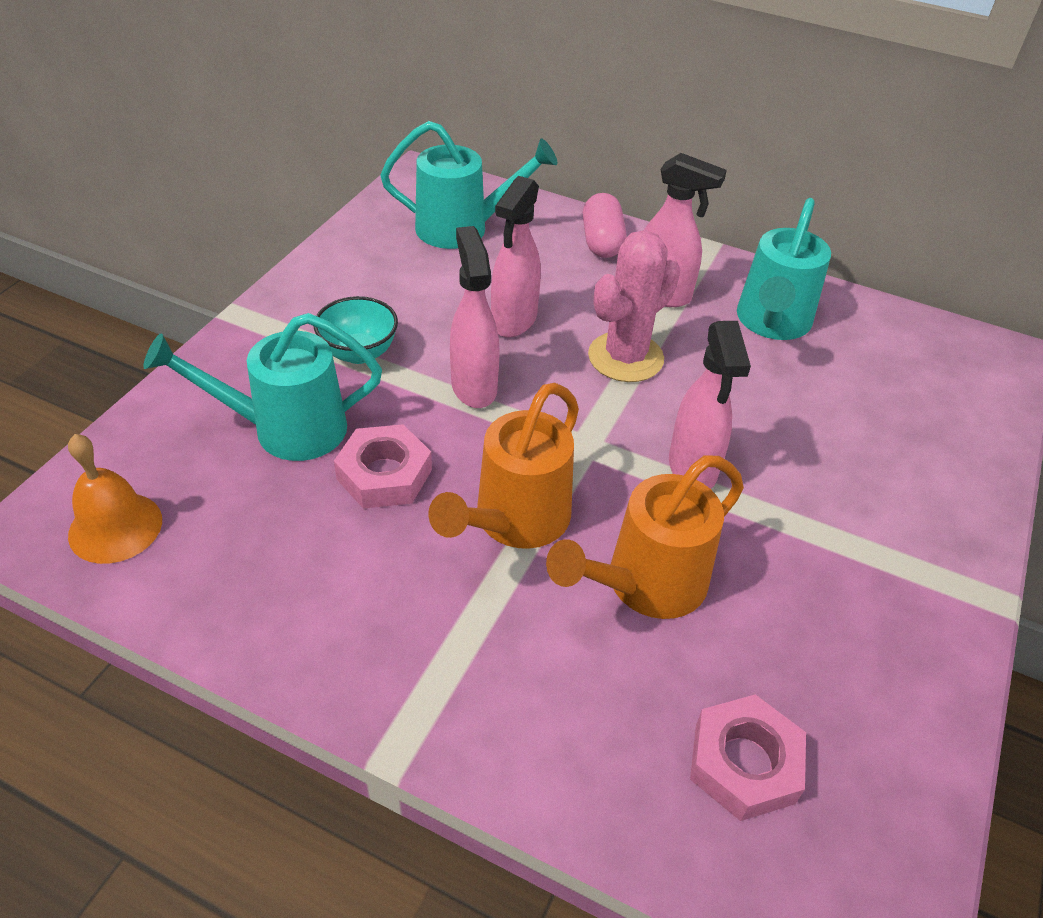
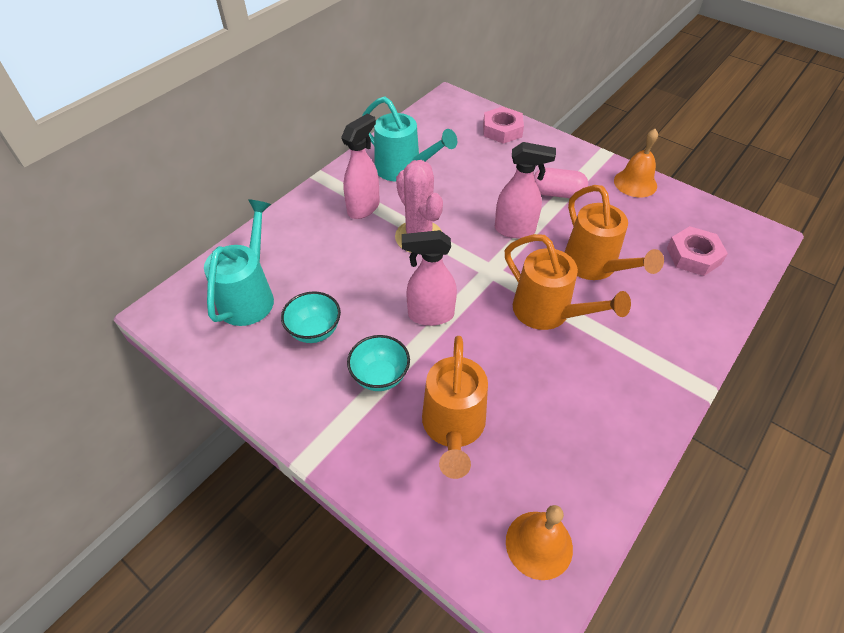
camera: 75 degrees left, 5 degrees up
turquoise watering can [143,313,382,461] -> orange watering can [422,336,488,479]
pink nut [334,424,432,509] -> pink nut moved to [483,107,524,144]
pink spray bottle [491,176,541,337] -> none
pink capsule [583,193,627,258] -> pink capsule moved to [534,168,588,198]
none -> turquoise bowl [281,291,341,343]
none -> orange bell [614,129,658,197]

